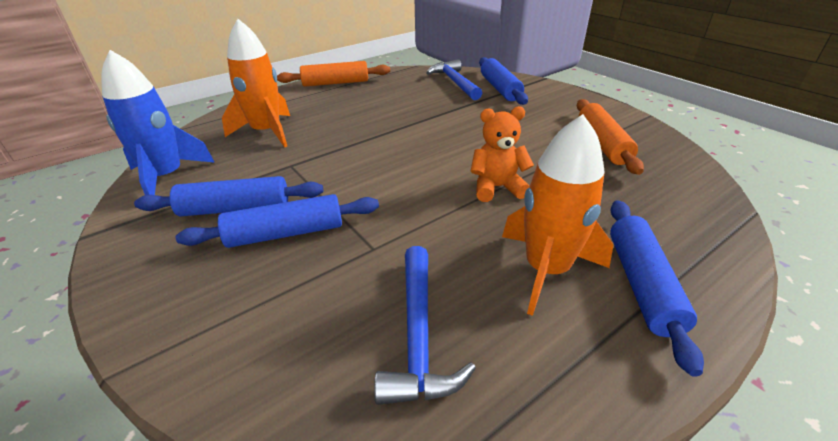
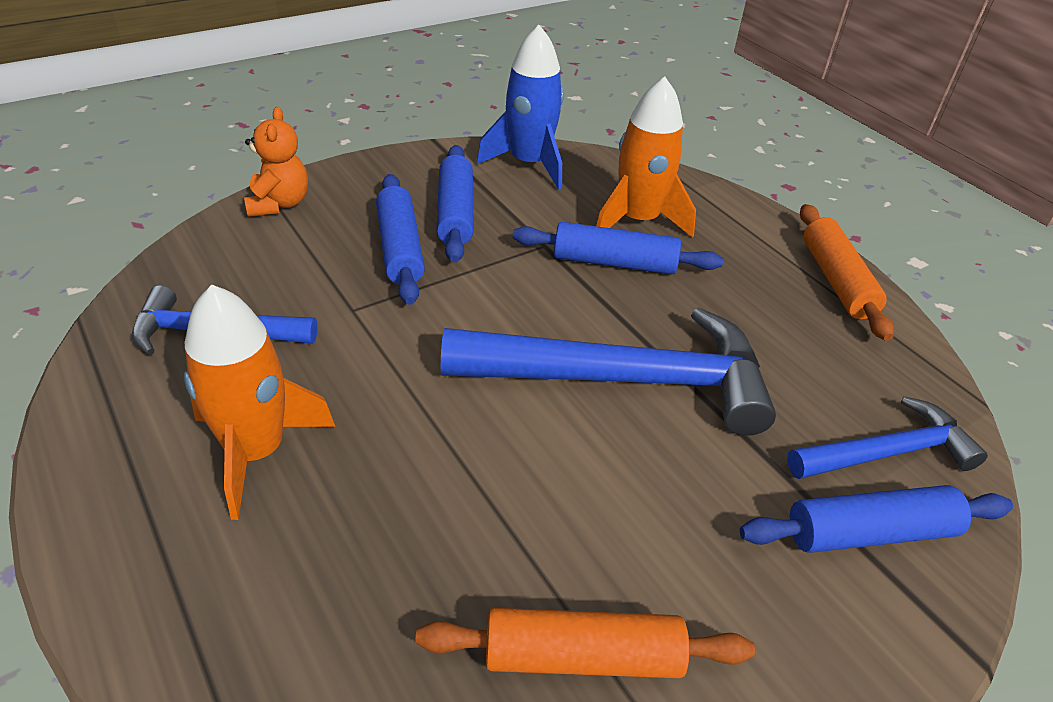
camera: 90 degrees right, 5 degrees up
orange teddy bear [470,106,534,202] -> orange teddy bear moved to [244,107,308,217]
blue rolling pin [610,200,704,377] -> blue rolling pin moved to [513,222,723,274]
none -> blue hammer [441,308,776,436]

